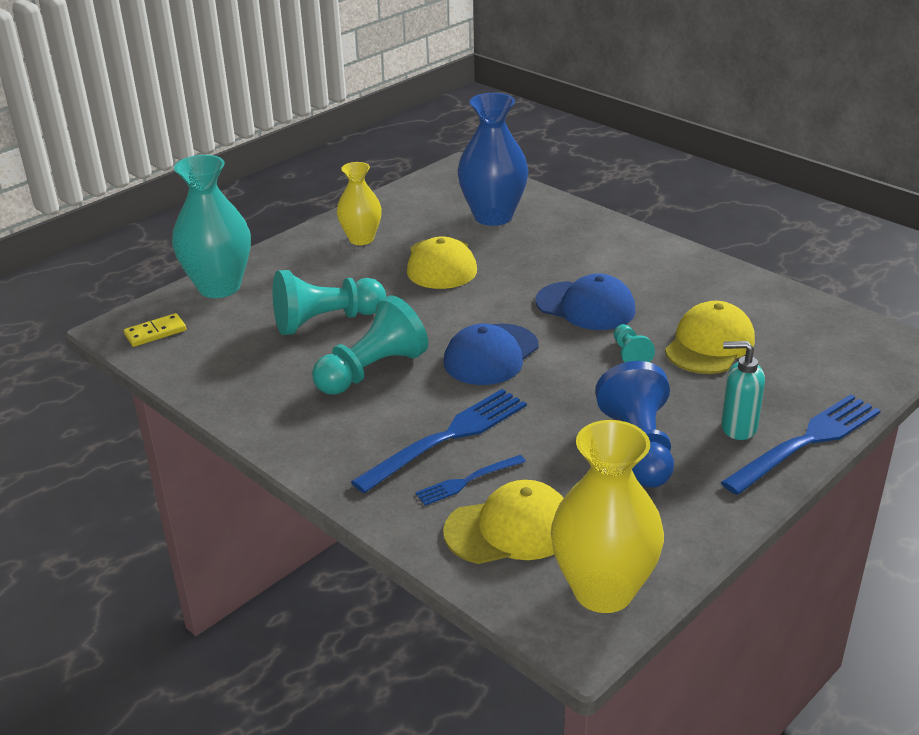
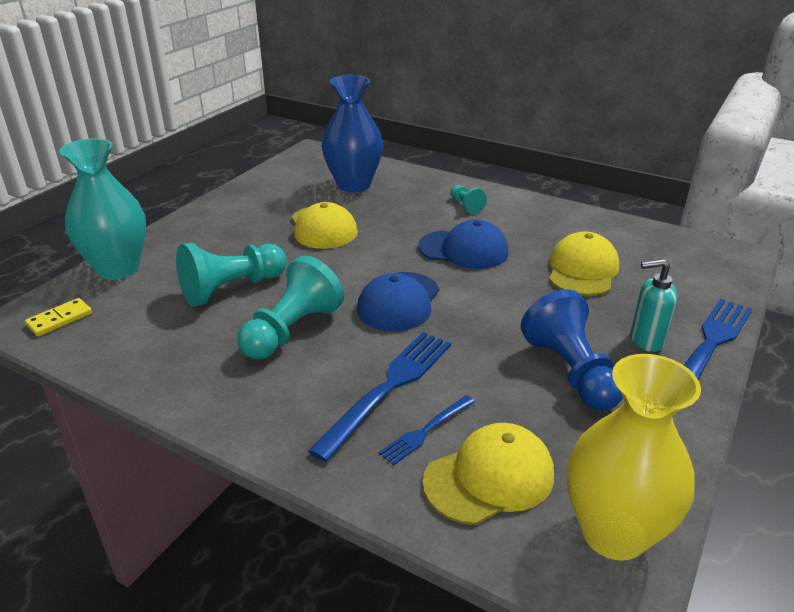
camera: 15 degrees left, 0 degrees up
yellow vase [337,162,382,245] -> none
turquoise pawn [614,324,655,363] -> turquoise pawn moved to [451,185,487,214]

